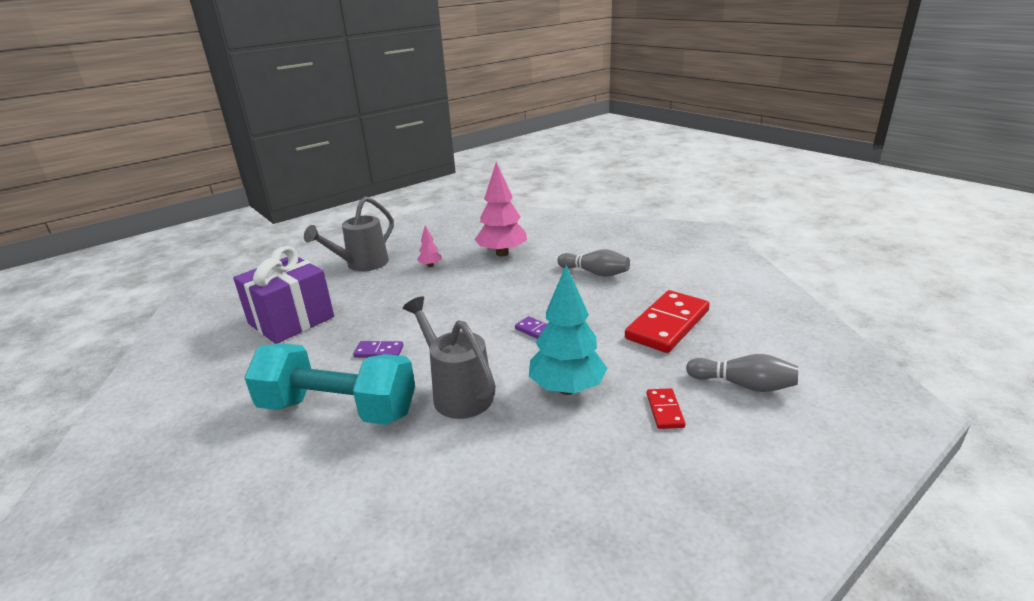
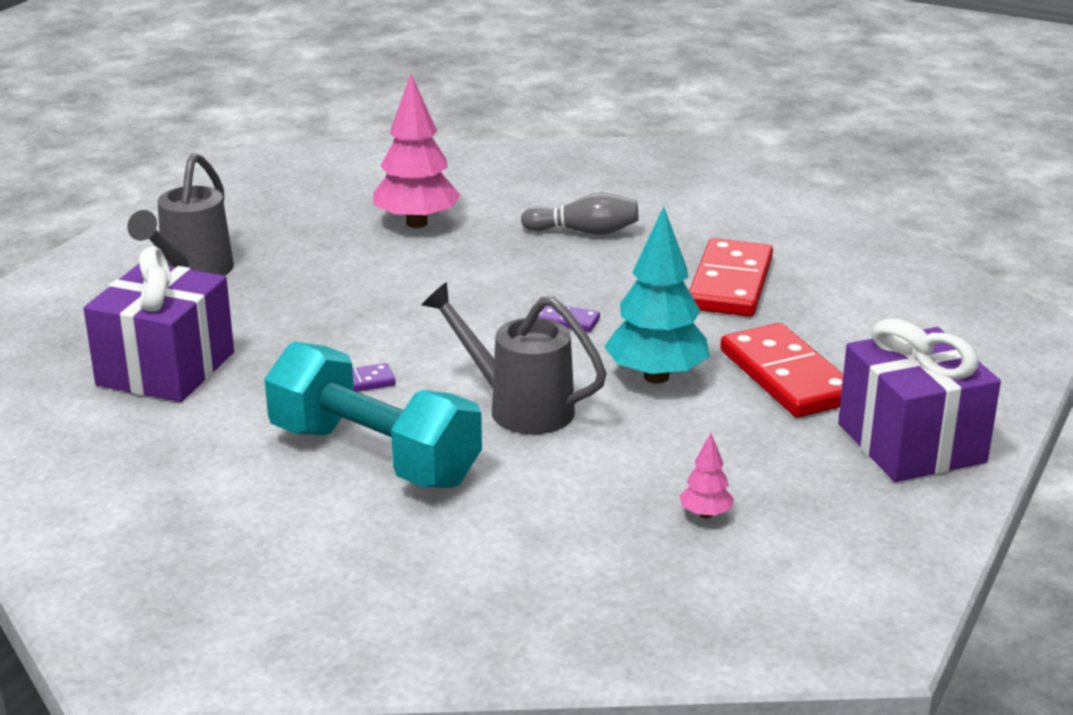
camera: 25 degrees left, 0 degrees up
turquoise dumbbell [244,343,415,425] -> turquoise dumbbell turned 45 degrees clockwise [264,342,482,488]
pink tree [417,225,442,267] -> pink tree moved to [680,433,734,518]
red domino [647,388,686,429] -> red domino [720,323,843,418], size x2.16
grey bowling pin [686,354,798,392] -> none
none -> purple gift [838,318,1001,482]

